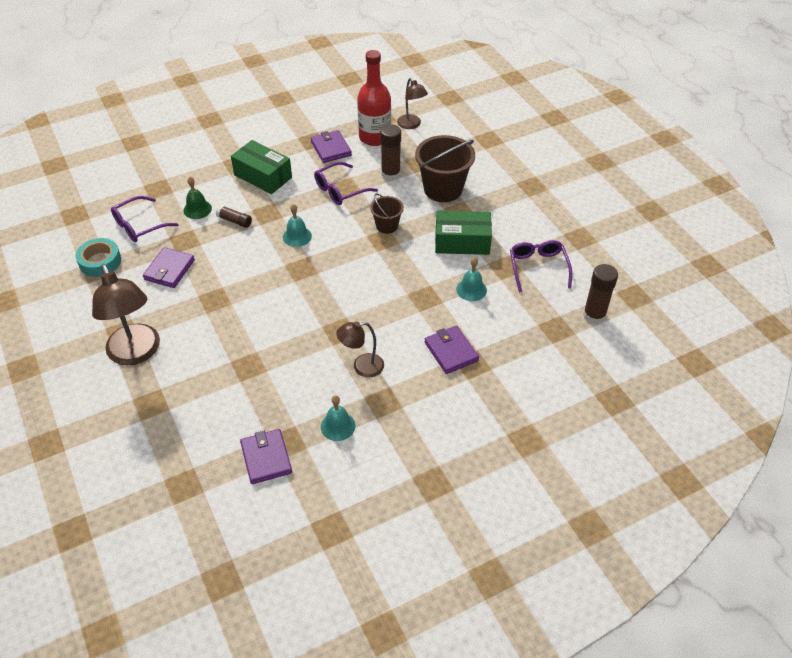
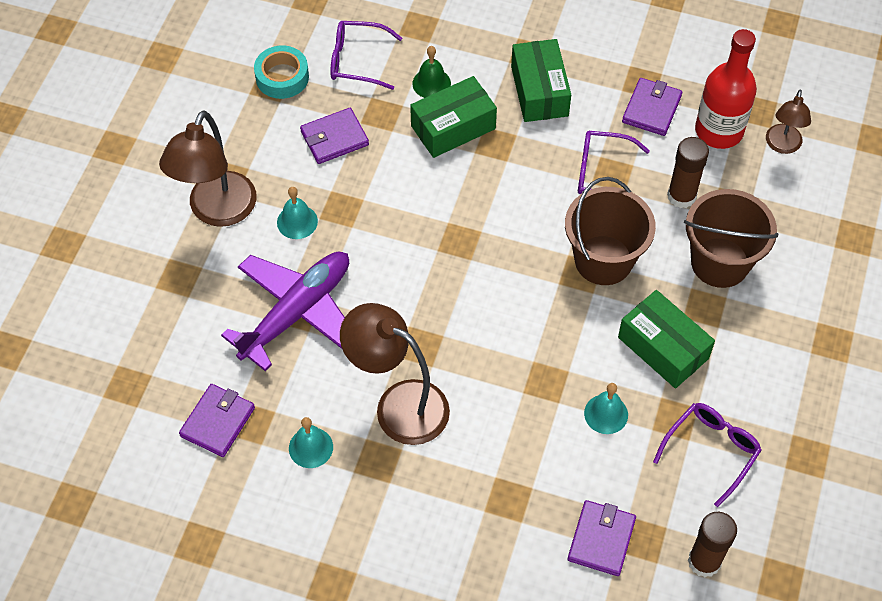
camera: 45 degrees right, 10 degrees up
brown glue stick [216,205,252,228] -> green box [410,76,497,158]
turquoise bell [283,204,312,247] -> turquoise bell moved to [277,187,318,239]
brown lamp [336,321,384,378] -> brown lamp [340,303,450,445], size x1.78
brown bucket [370,193,404,234] -> brown bucket [565,177,656,285], size x1.84
purple wallet [424,325,479,374] -> purple wallet moved to [568,500,636,576]
none -> purple plane [221,251,349,371]

